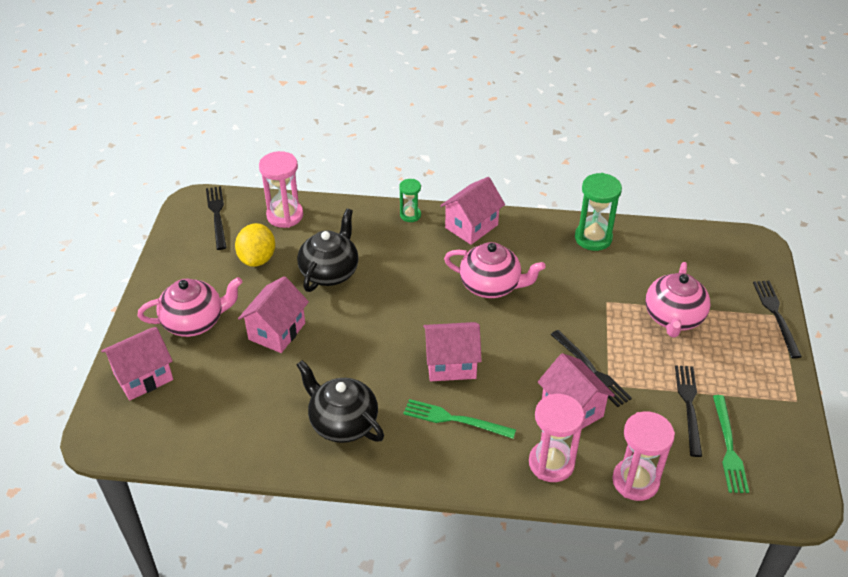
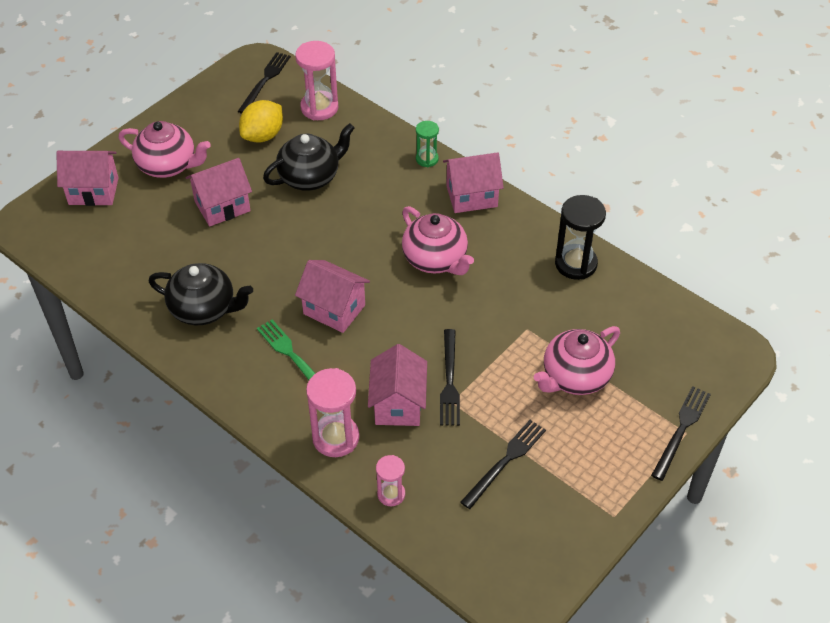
camera: 35 degrees right, 5 degrees up
black teapot [297,360,384,443] -> black teapot turned 120 degrees clockwise [149,263,253,325]
green hourglass [575,173,622,251] -> black hourglass [555,195,606,280]
pink hourglass [613,411,675,501] -> pink hourglass [376,455,405,506], size x0.58
green fork [713,395,749,493] -> none

